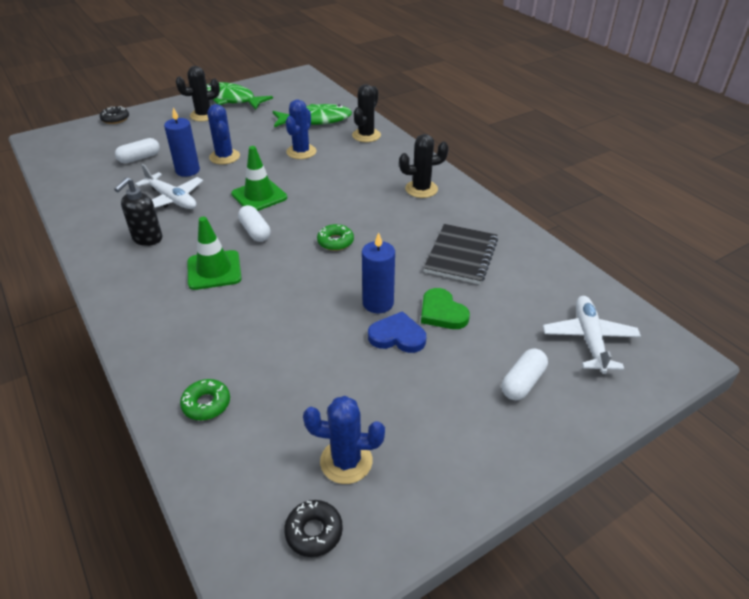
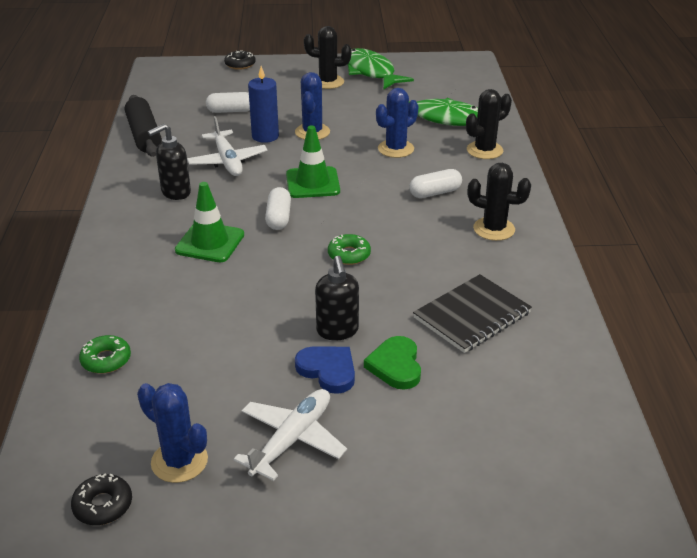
camera: 30 degrees right, 5 degrees down
blue candle [362,232,395,313] -> black soap dispenser [315,256,359,341]
white capsule [502,348,548,400] -> white capsule moved to [409,169,462,198]
white plane [543,296,641,374] -> white plane moved to [234,389,347,481]
none -> black rolling pin [125,95,162,157]

